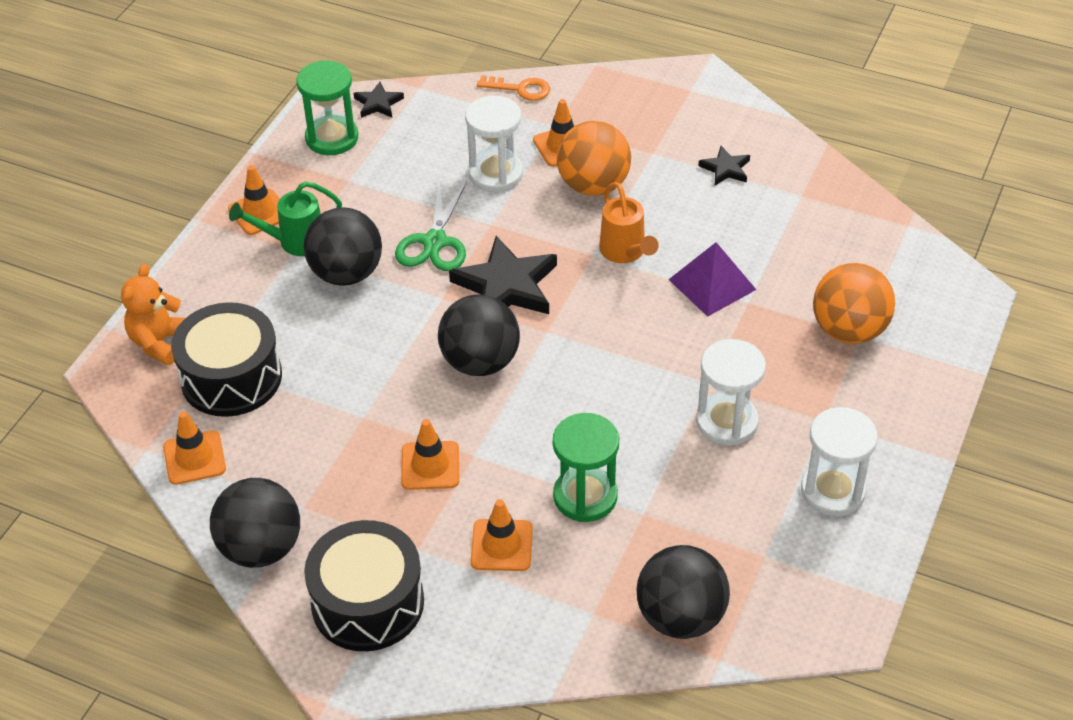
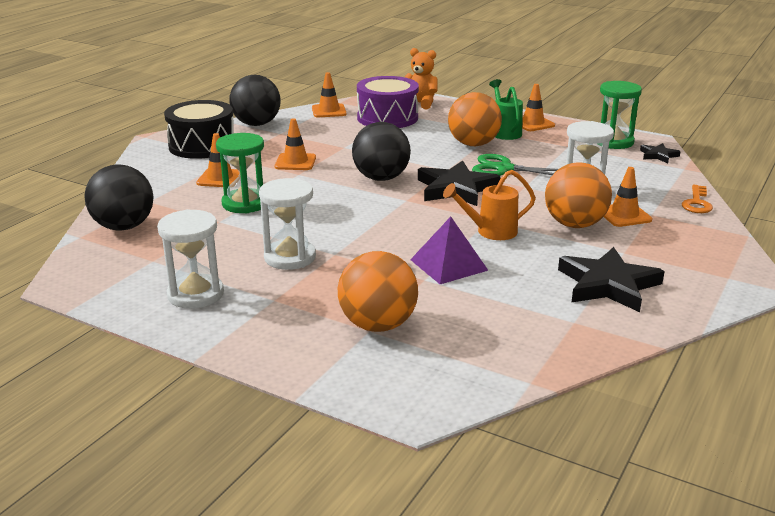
camera: 95 degrees right, 20 degrees down
black drum [171,302,282,417] -> purple drum [357,76,419,128]
black ball [304,207,382,286] -> orange ball [448,92,502,146]
black star [699,146,750,185] -> black star [558,247,665,312], size x1.97

